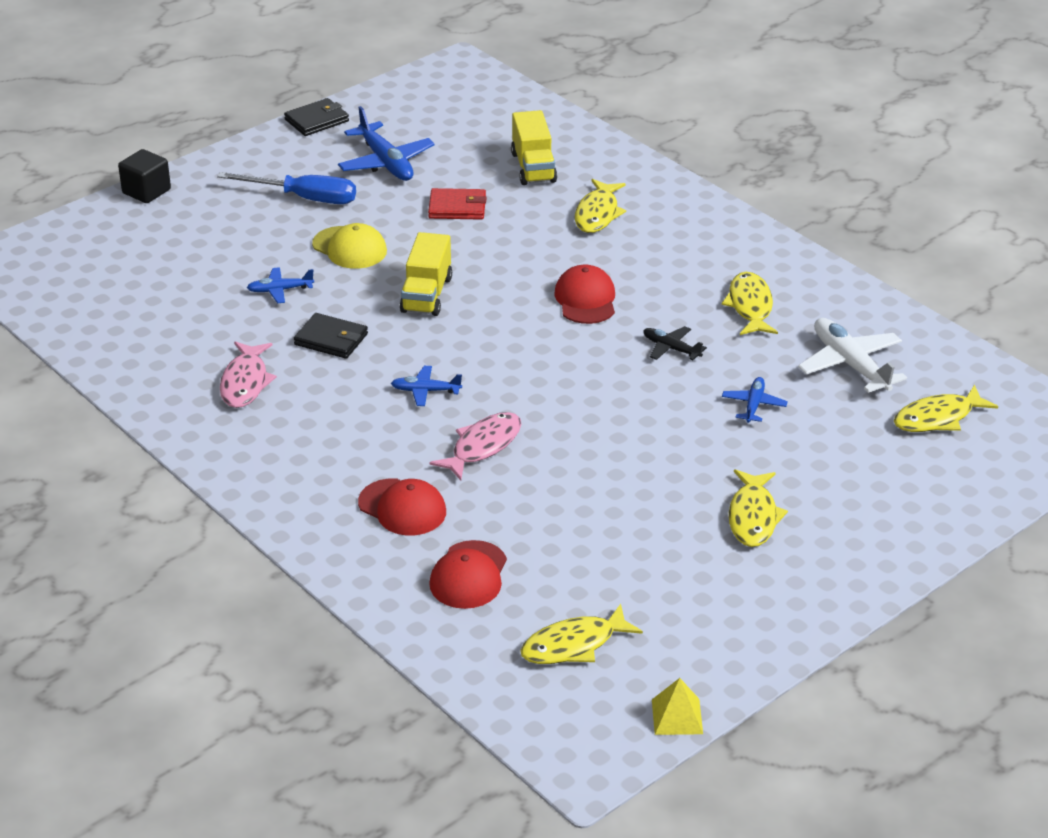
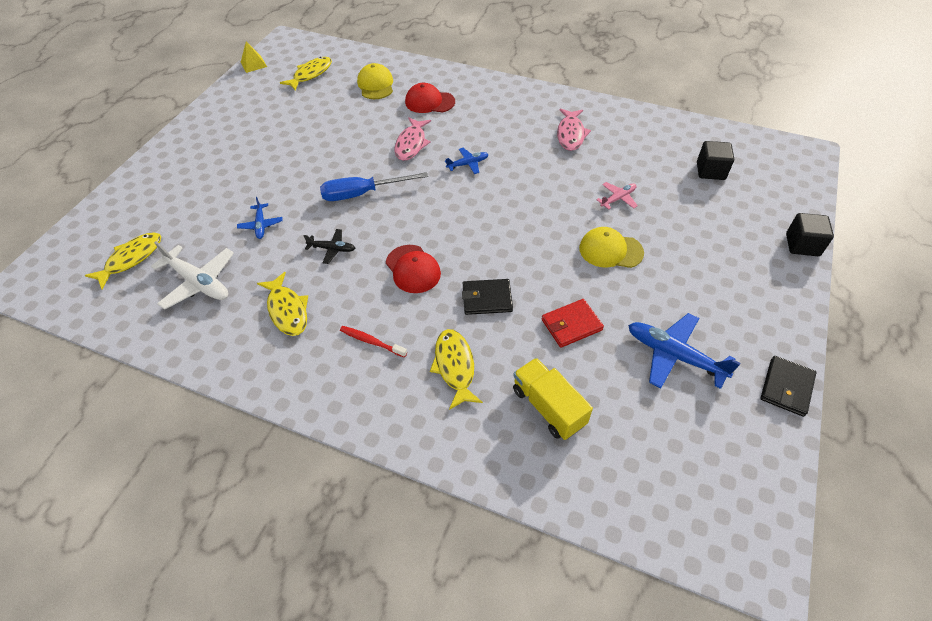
camera: 155 degrees right, 15 degrees up
blue screwdriver [217,172,356,204] -> blue screwdriver moved to [320,172,428,201]
pink fish [220,342,277,408] -> pink fish turned 150 degrees counterclockwise [557,108,591,151]
blue plane [247,267,314,303] -> pink plane [596,182,638,210]
black wallet [294,313,368,359] -> black wallet moved to [462,279,513,315]
yellow truck [400,232,452,316] -> none
red cap [429,540,507,609] -> yellow cap [357,63,393,99]
yellow fish [729,469,788,547] -> none
none -> red toothbrush [340,326,407,358]
none -> black cube [697,141,734,180]

